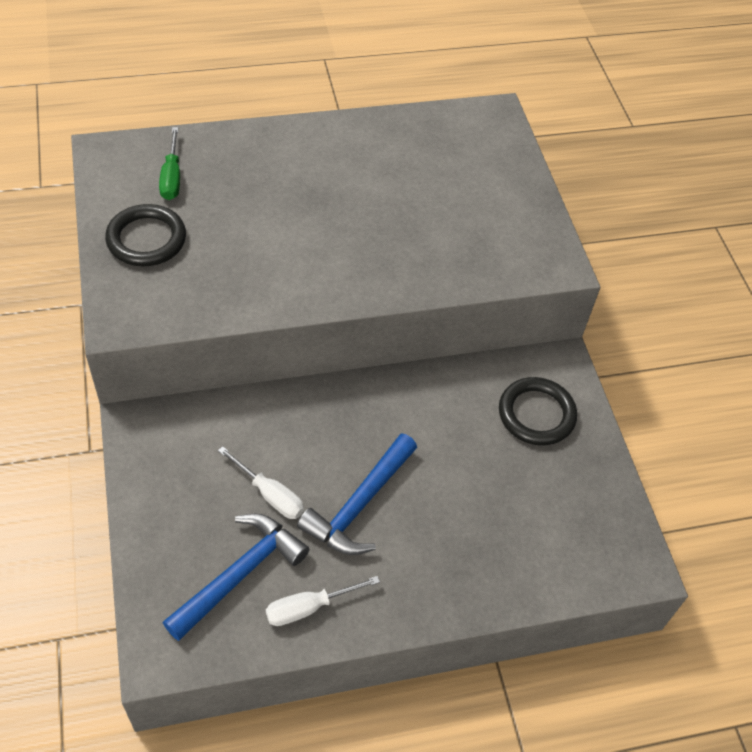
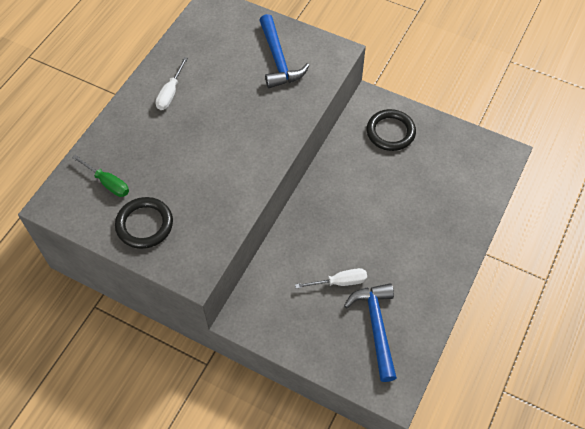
camera: 45 degrees left, 5 degrees up
white screwdriver [266,576,380,626] -> white screwdriver moved to [155,57,188,110]
blue hammer [297,433,417,555] -> blue hammer moved to [259,14,309,88]

